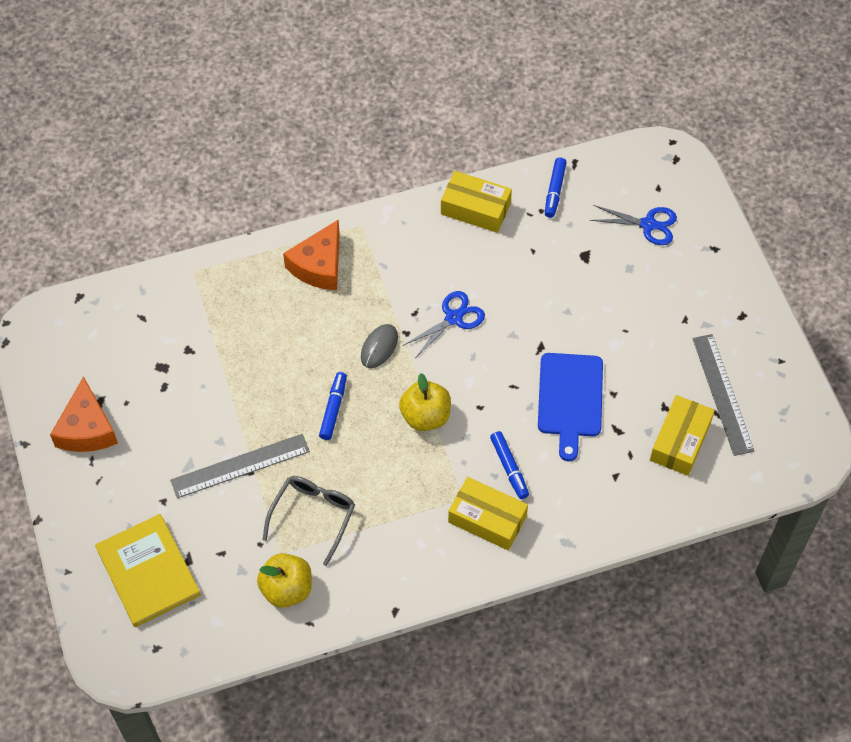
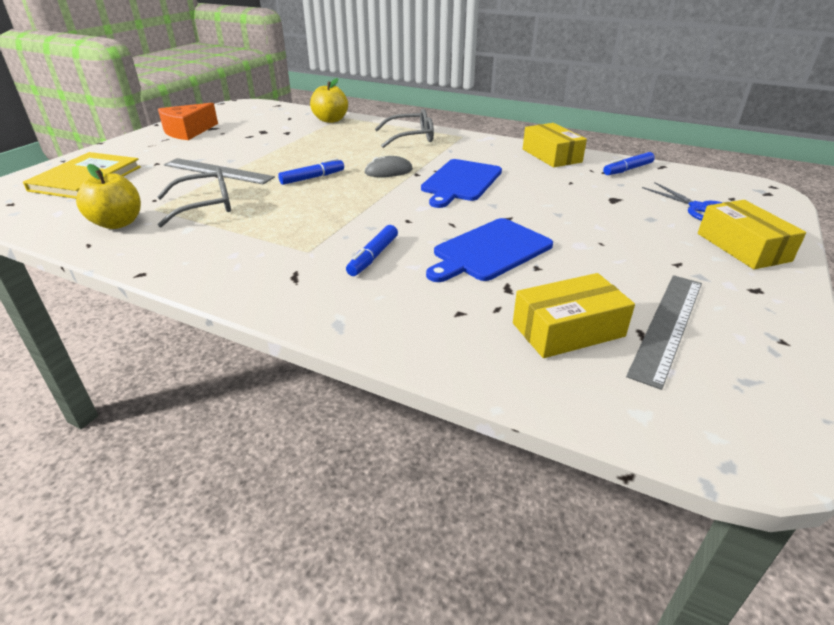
camera: 45 degrees right, 25 degrees down
orange cheese [283,220,340,290] -> grey glasses [375,109,434,148]
yellow apple [399,373,451,431] -> yellow apple moved to [310,78,348,123]
blue scissors [403,291,485,358] -> blue cutting board [421,159,502,208]
yellow box [448,477,528,550] -> yellow box moved to [698,200,806,269]

